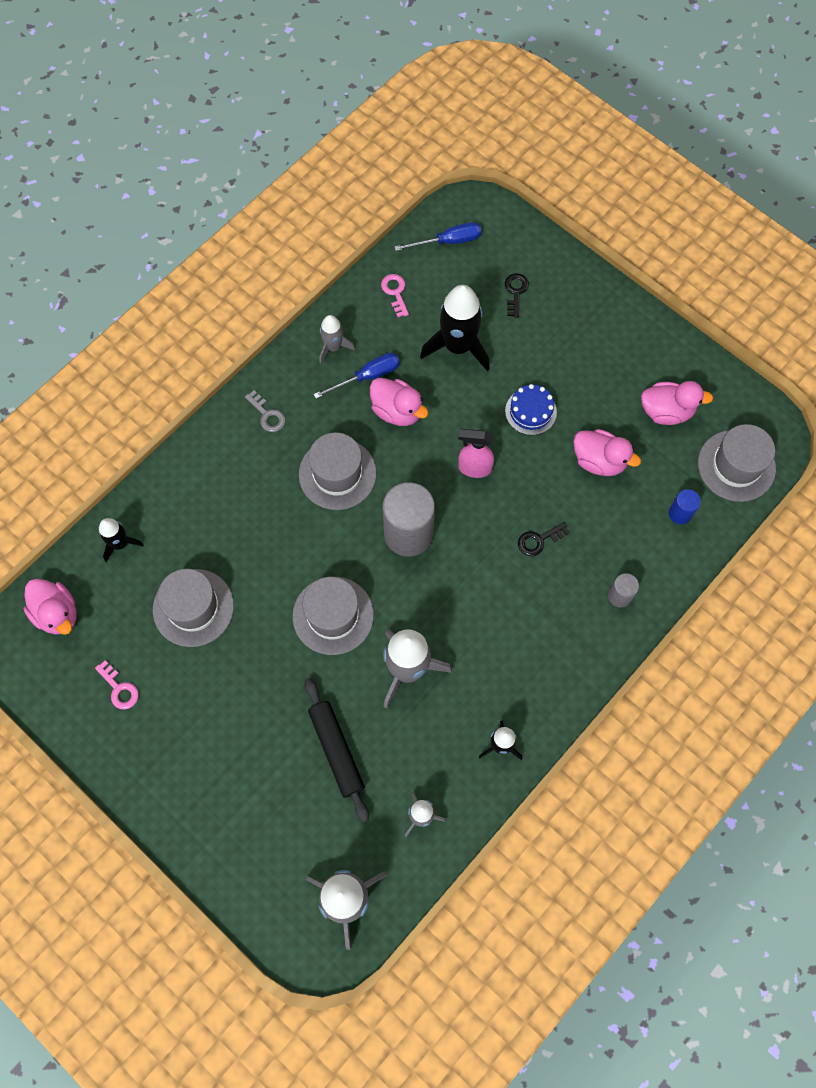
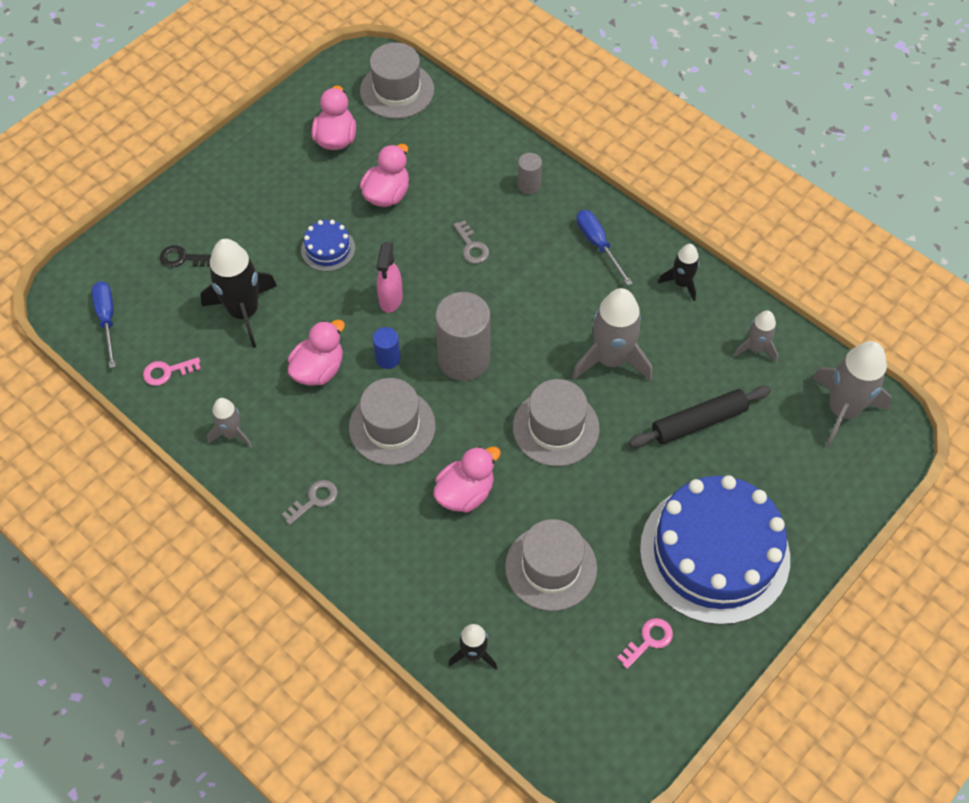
camera: 90 degrees left, 10 degrees down
pink duck [24,579,77,635] -> pink duck moved to [433,446,501,513]
blue screwdriver [314,353,400,399] -> blue screwdriver moved to [576,210,633,286]
black key [518,522,570,556] -> grey key [454,220,489,264]
blue cylinder [669,489,701,524] -> blue cylinder moved to [373,327,401,369]
none -> blue cake [640,475,790,625]

